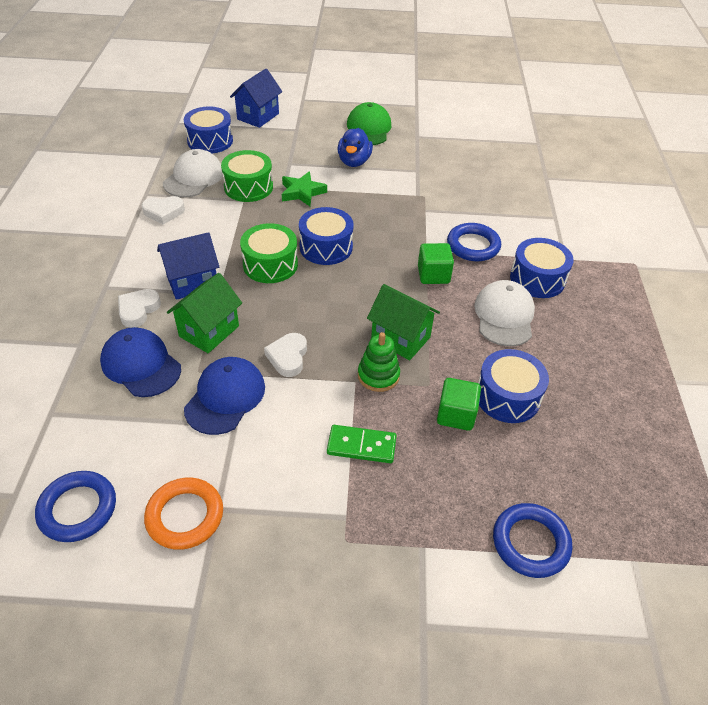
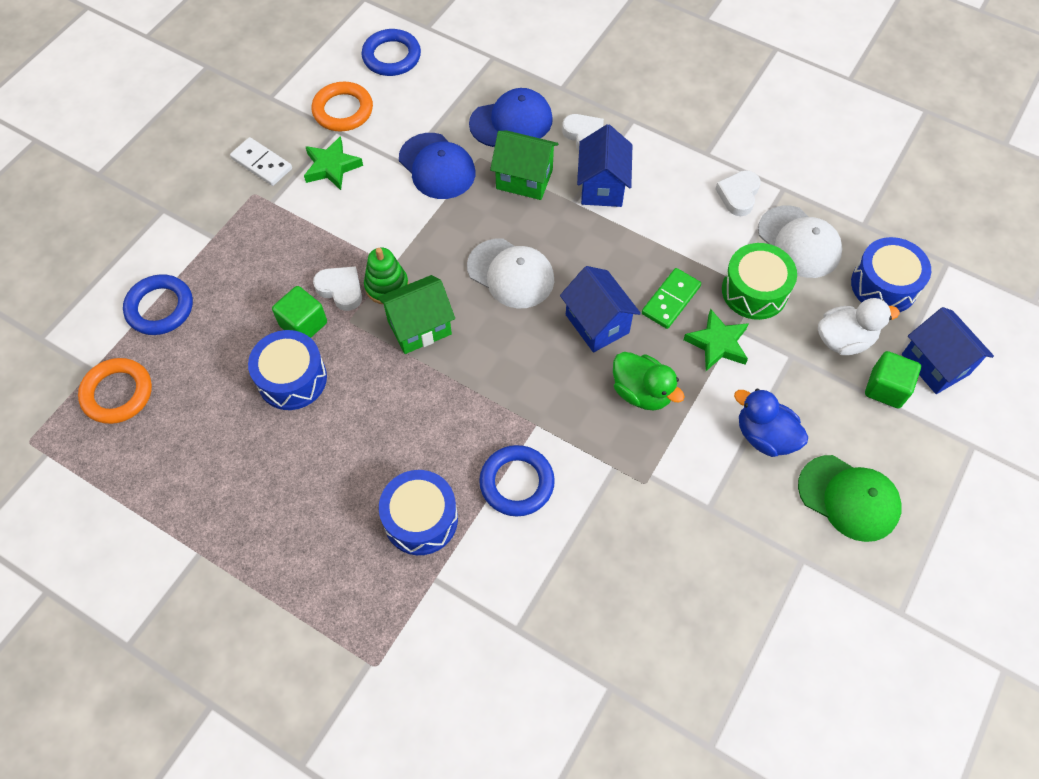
camera: 120 degrees right, 15 degrees up
green house [167,273,242,353] -> green house turned 45 degrees counterclockwise [490,131,559,200]
green drum [240,223,298,283] -> none
white heart [264,333,307,377] -> white heart moved to [313,266,362,311]
blue drum [299,207,354,265] -> blue house [560,266,641,352]
green domino [327,425,397,463] -> green domino moved to [642,268,701,329]
green cube [418,243,454,284] -> green cube moved to [865,351,921,408]
white cap [474,280,535,346] -> white cap moved to [467,239,554,309]
none -> orange ring [78,358,152,424]
none -> white domino [230,137,292,186]
none -> green star [304,136,363,190]
none -> green duck [613,352,685,410]
none -> white duck [818,298,900,355]

